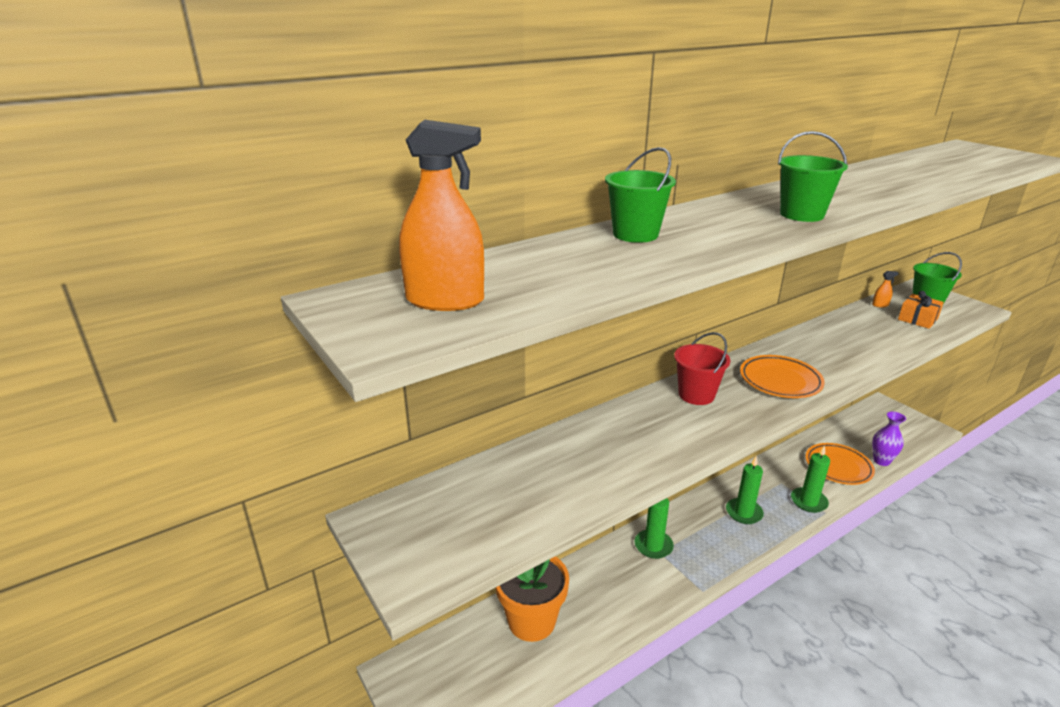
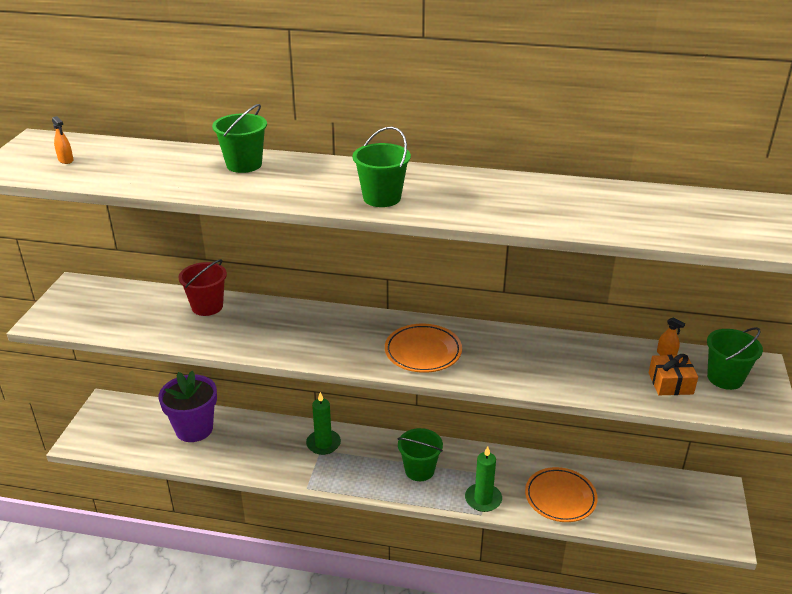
camera: 45 degrees right, 5 degrees up
orange spray bottle [399,120,484,311] -> orange spray bottle [52,116,73,164], size x0.43
orange flower pot [496,556,569,642] -> purple flower pot [158,371,217,442]
red bucket [674,332,730,405] -> red bucket moved to [178,259,227,316]
green candle [726,456,764,524] -> green bucket [398,428,443,481]
purple vase [872,412,906,466] -> none

